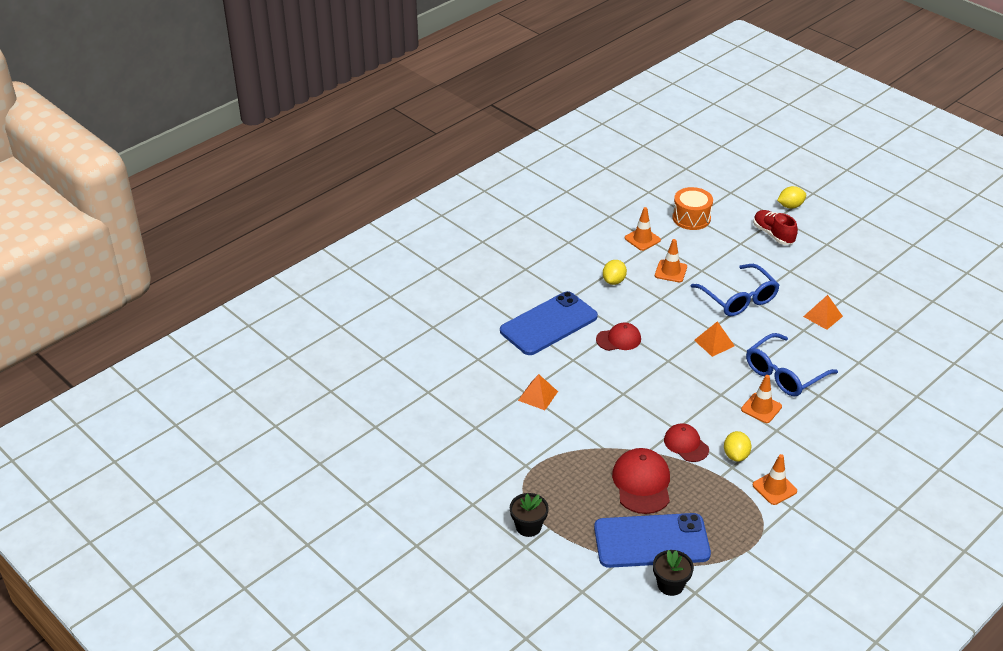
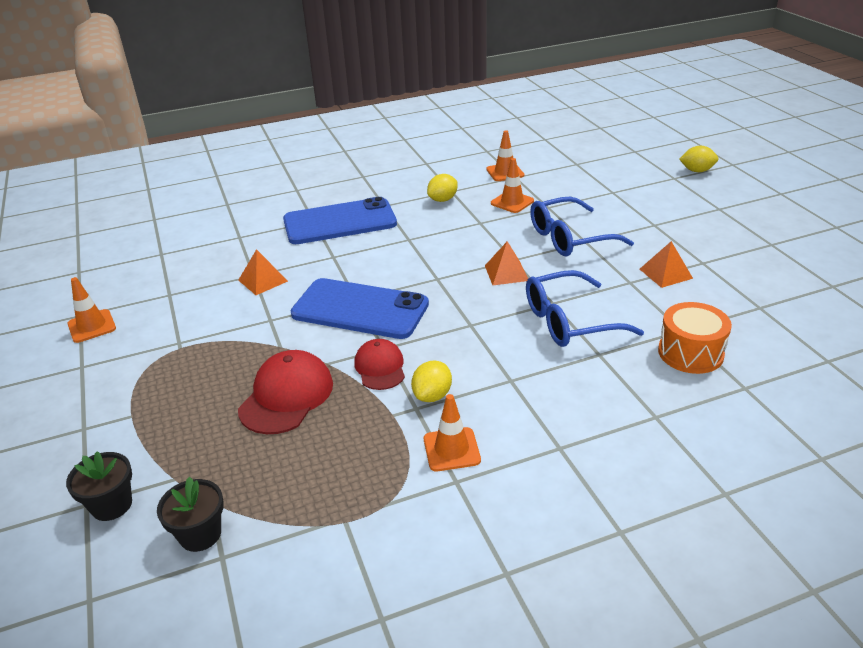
camera: 25 degrees right, 5 degrees down
black flower pot [510,493,549,537] -> black flower pot moved to [66,451,132,521]
blue phone [594,513,711,568] -> blue phone moved to [291,278,429,339]
red cap [596,322,641,351] -> none
orange drum [672,187,713,230] -> orange drum moved to [658,302,732,374]
blue glasses [691,264,780,316] -> blue glasses turned 75 degrees clockwise [530,197,634,256]
orange traffic cone [741,375,782,423] -> orange traffic cone moved to [67,277,116,343]
red shoe [753,210,798,245] -> none

